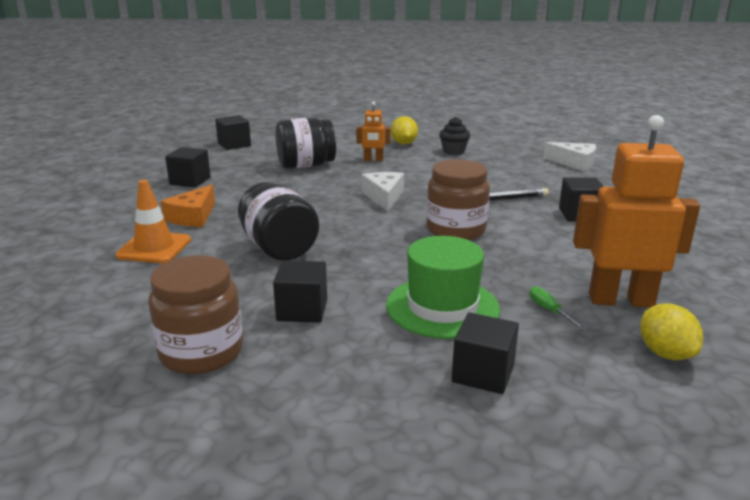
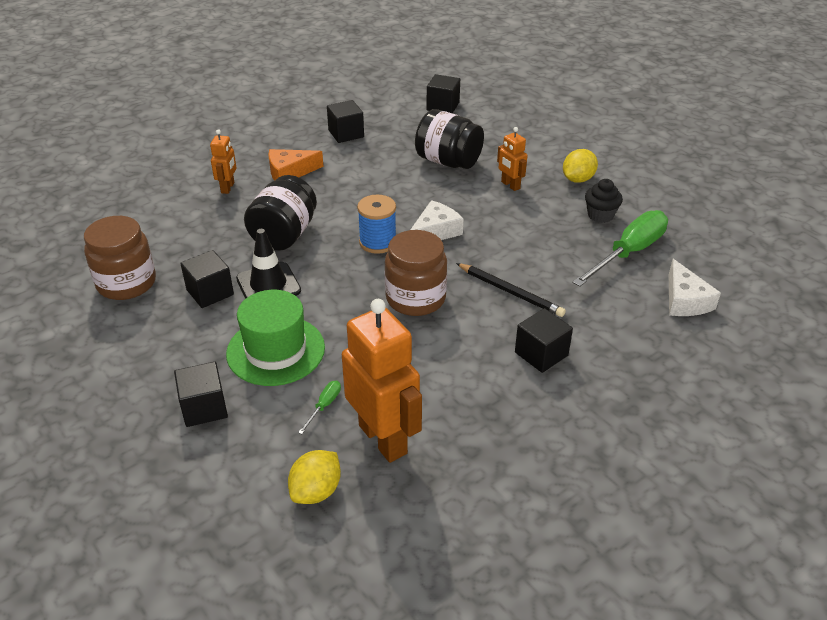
camera: 50 degrees right, 15 degrees up
orange traffic cone [115,180,191,263] -> orange robot [210,129,237,194]
none -> black traffic cone [236,229,301,299]
none -> blue spool [357,195,396,254]
none -> green screwdriver [572,210,668,287]

